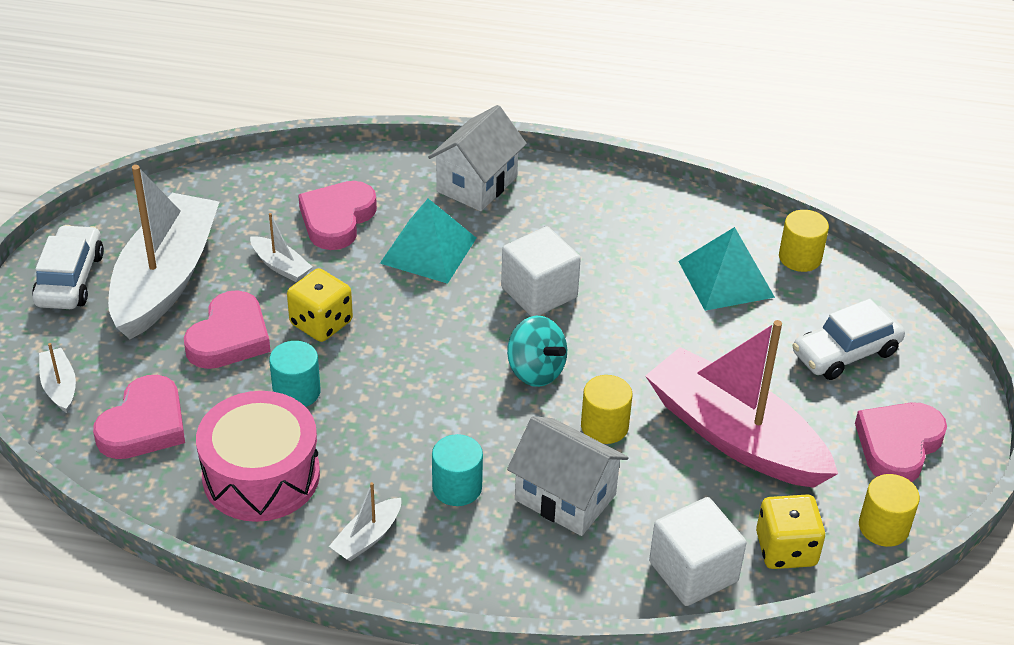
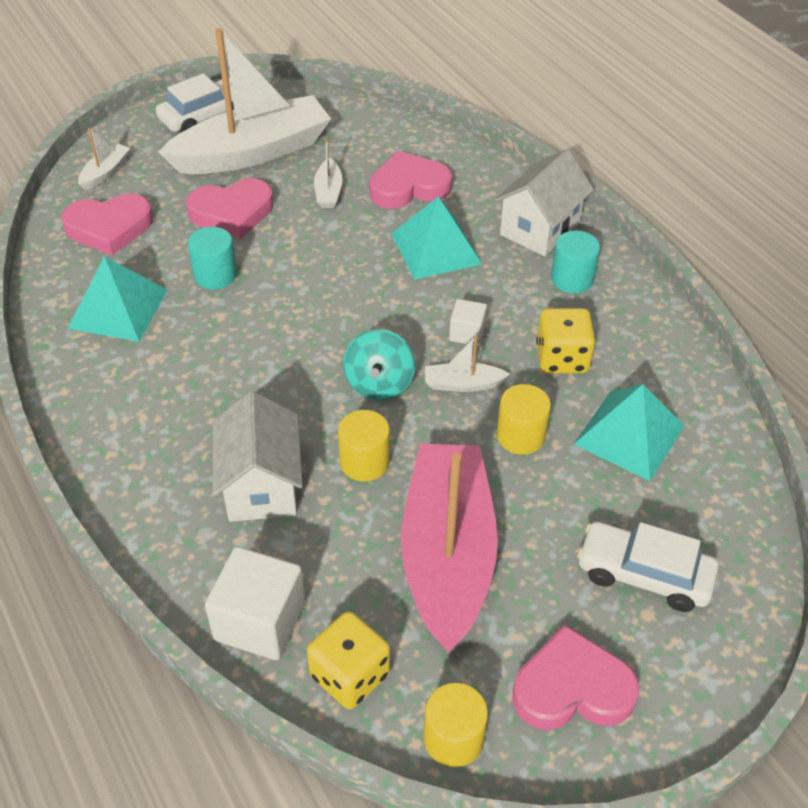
camera: 50 degrees right, 5 degrees up
pink drum [196,391,320,522] -> turquoise pyramid [67,256,167,342]
yellow dice [287,268,353,342] -> yellow dice moved to [536,308,595,374]
white boat [329,482,401,561] -> white boat moved to [425,335,510,392]
white house [428,105,527,211] -> white house turned 45 degrees counterclockwise [495,149,594,256]
turquoise cylinder [432,434,483,506] -> turquoise cylinder moved to [551,231,600,293]
white cube [501,226,581,316] -> white cube [449,299,487,346], size x0.54
yellow cylinder [779,210,829,272] -> yellow cylinder moved to [497,384,551,455]

